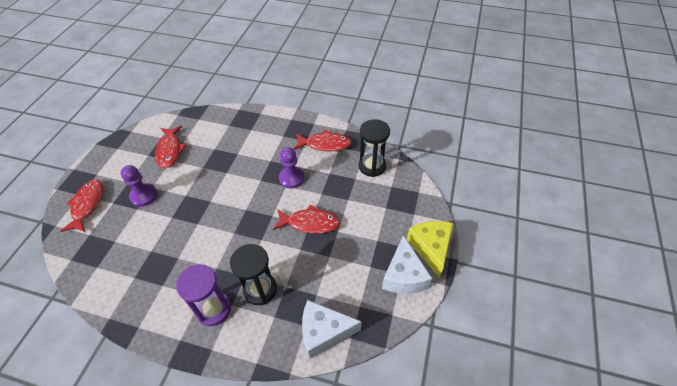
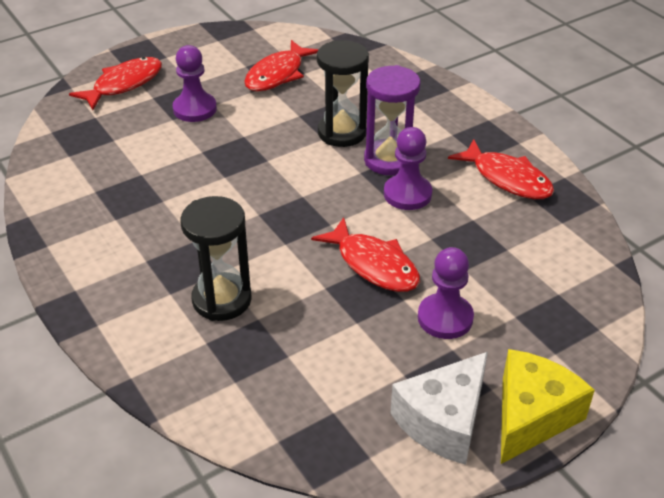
camera: 40 degrees right, 10 degrees down
purple hourglass [176,264,231,326] -> purple hourglass moved to [364,65,420,175]
white cheese [302,300,362,359] -> none
black hourglass [359,119,390,177] -> black hourglass moved to [317,40,369,147]
none -> purple pawn [418,247,474,339]

